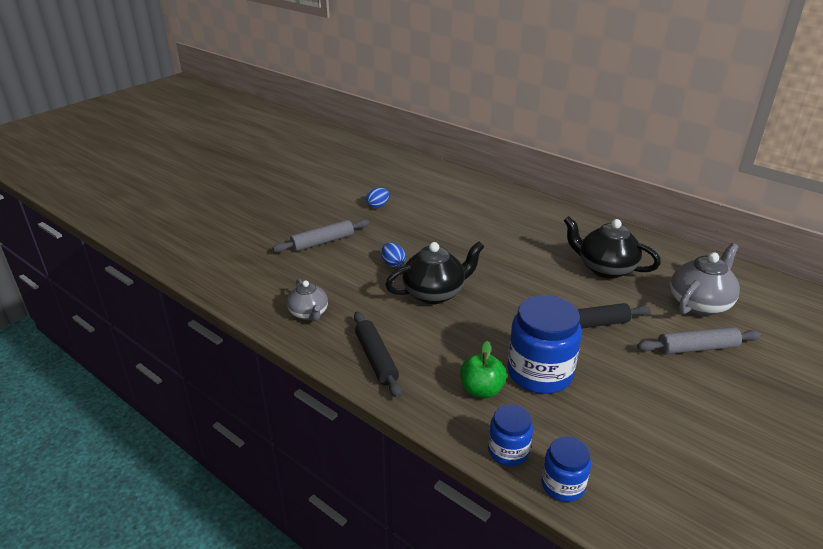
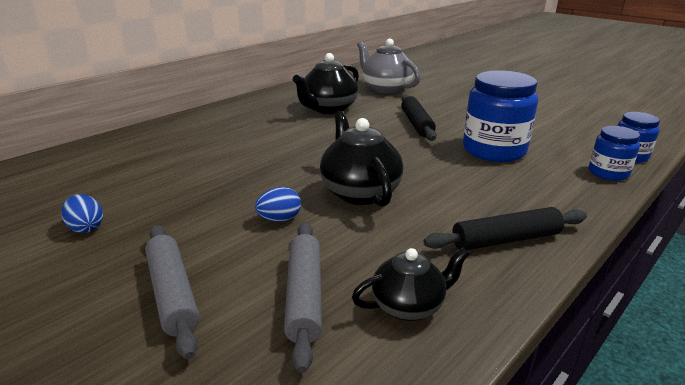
camera: 85 degrees left, 5 degrees down
grey teapot [287,279,328,321] -> black teapot [352,247,470,321]
green apple [460,341,507,398] -> none
grey rolling pin [637,327,761,354] -> grey rolling pin moved to [284,222,322,373]

